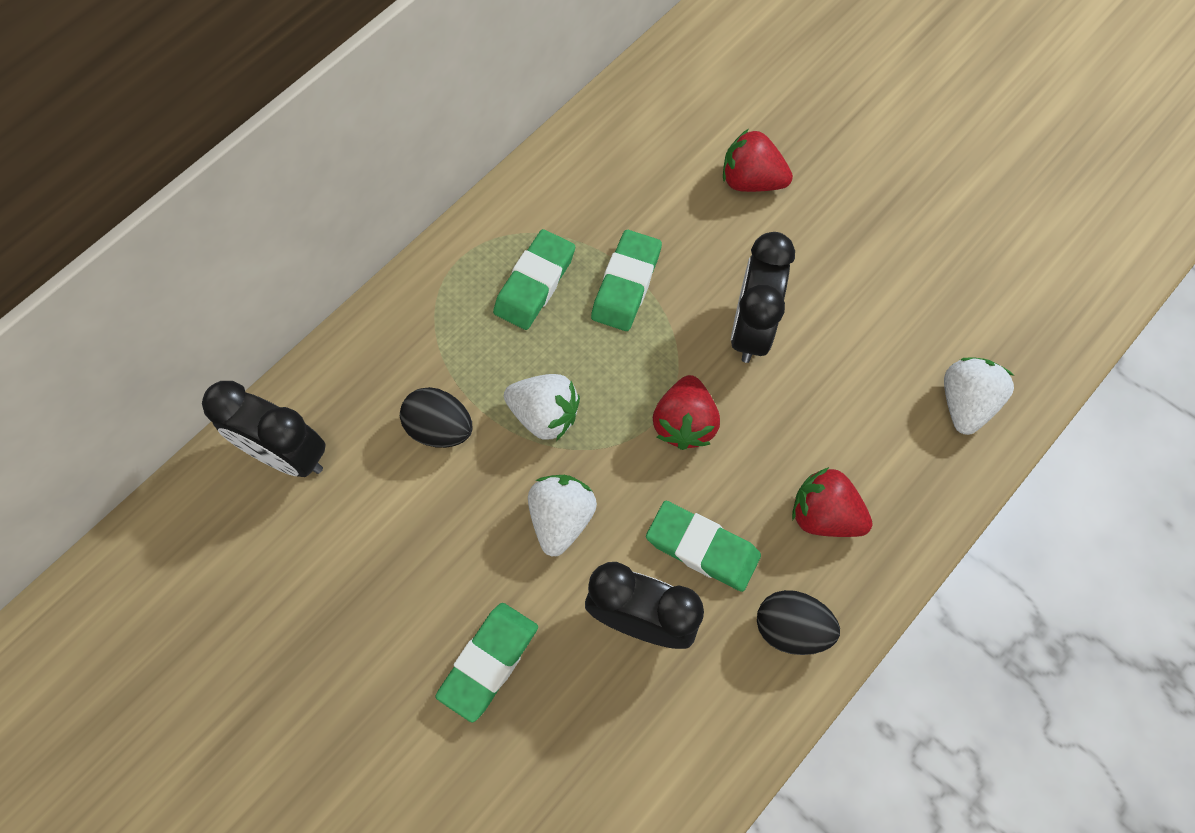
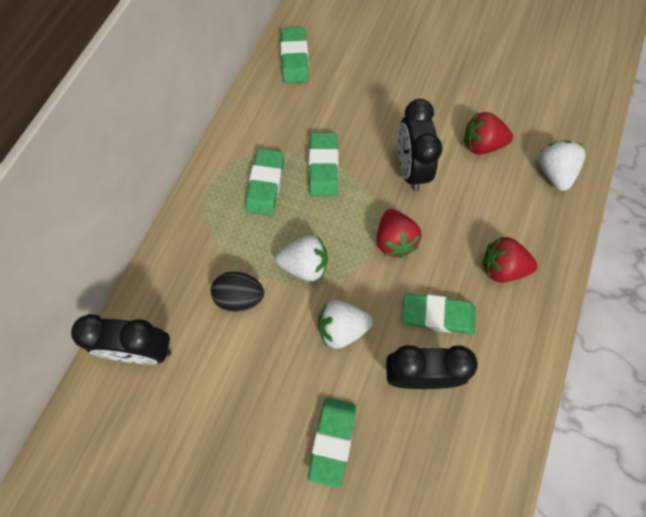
camera: 20 degrees left, 0 degrees up
white strawberry [528,475,597,557] -> white strawberry turned 90 degrees counterclockwise [318,300,373,349]
red strawberry [723,129,793,192] -> red strawberry moved to [464,112,513,155]
black egg [757,590,840,655] -> none
none -> green eraser [281,27,309,84]

